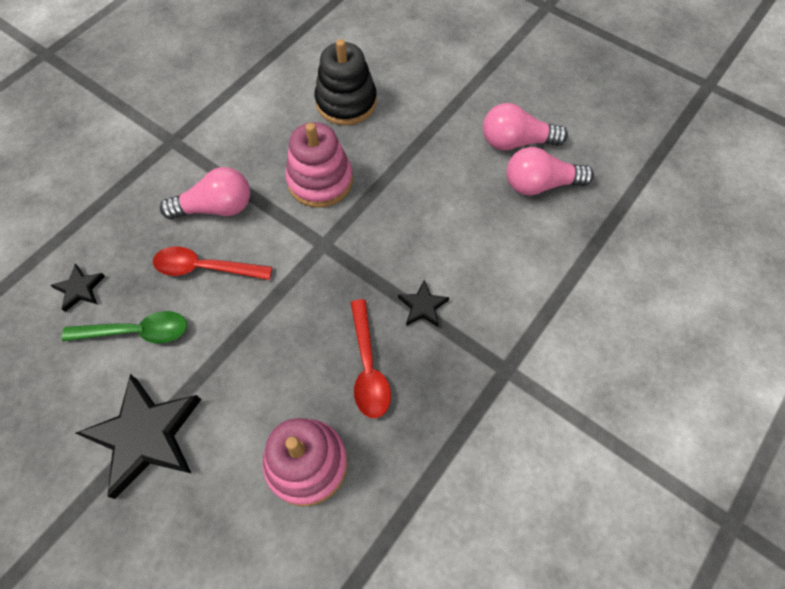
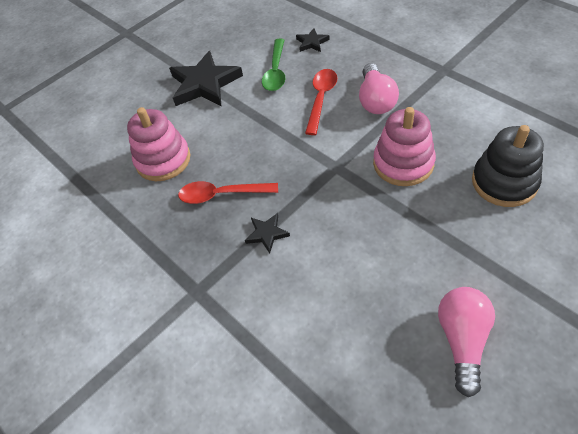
camera: 105 degrees right, 10 degrees down
pink light bulb [507,147,594,196] -> none

